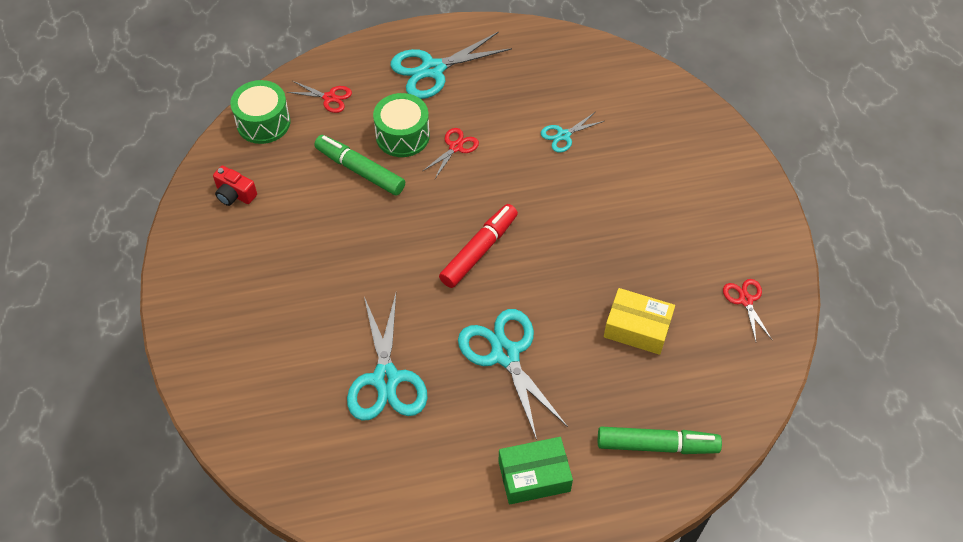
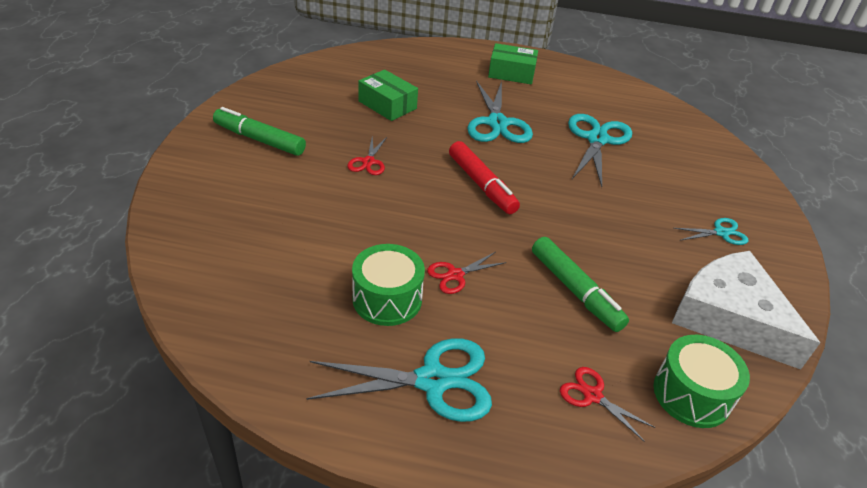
camera: 160 degrees left, 15 degrees down
red camera [213,166,257,206] -> white cheese [672,251,820,370]
green drum [373,93,430,157] -> green drum moved to [352,244,425,326]
red marker [439,204,518,288] -> red marker turned 90 degrees counterclockwise [449,141,520,214]
turquoise scissors [541,112,604,153] -> turquoise scissors moved to [673,218,748,245]
green marker [598,427,722,454] -> green marker moved to [213,107,306,156]
yellow box [604,288,675,355] -> green box [358,70,418,121]
red scissors [723,279,772,341] -> red scissors moved to [347,137,387,175]

